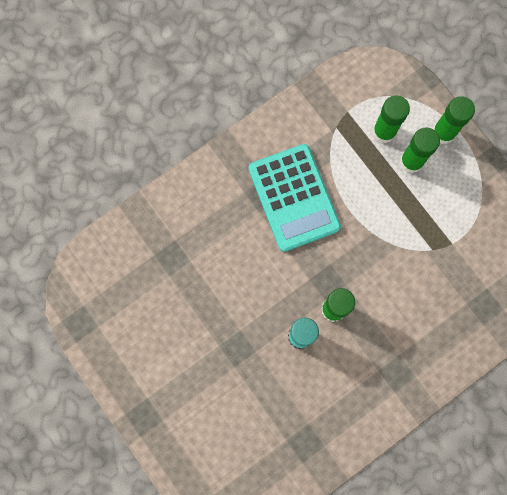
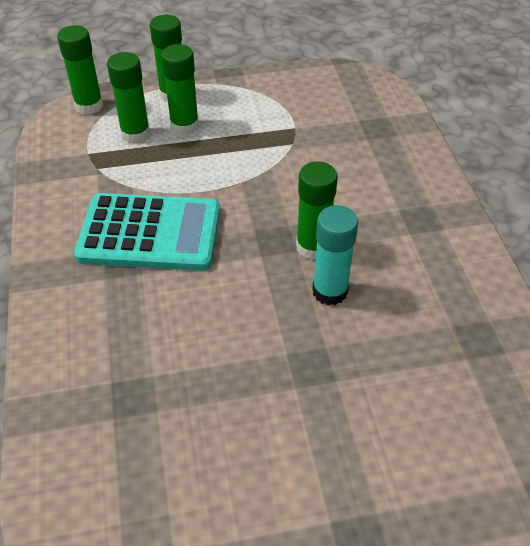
camera: 65 degrees left, 30 degrees down
none -> green glue stick [57,25,103,115]

